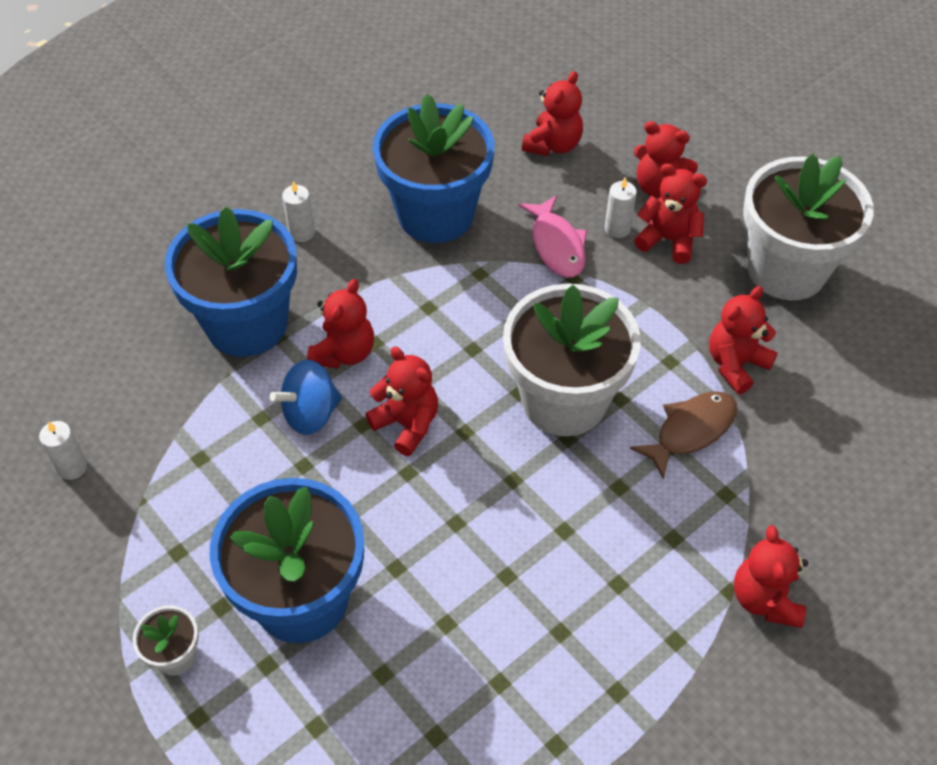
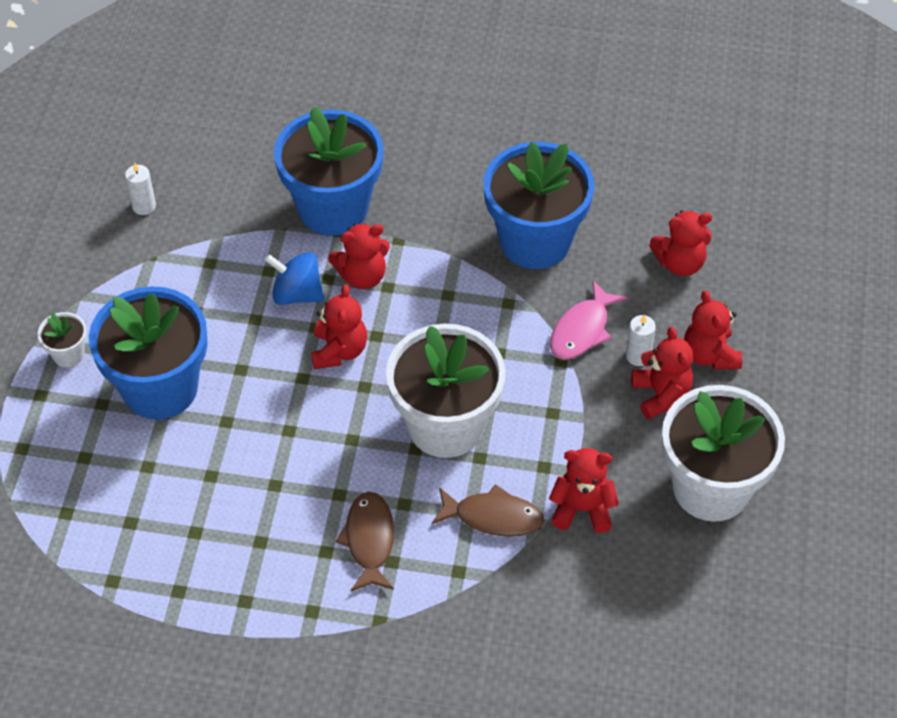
camera: 50 degrees right, 0 degrees up
white candle [282,181,315,242] -> none
red teddy bear [734,525,808,628] -> none
none -> brown fish [336,492,394,592]

